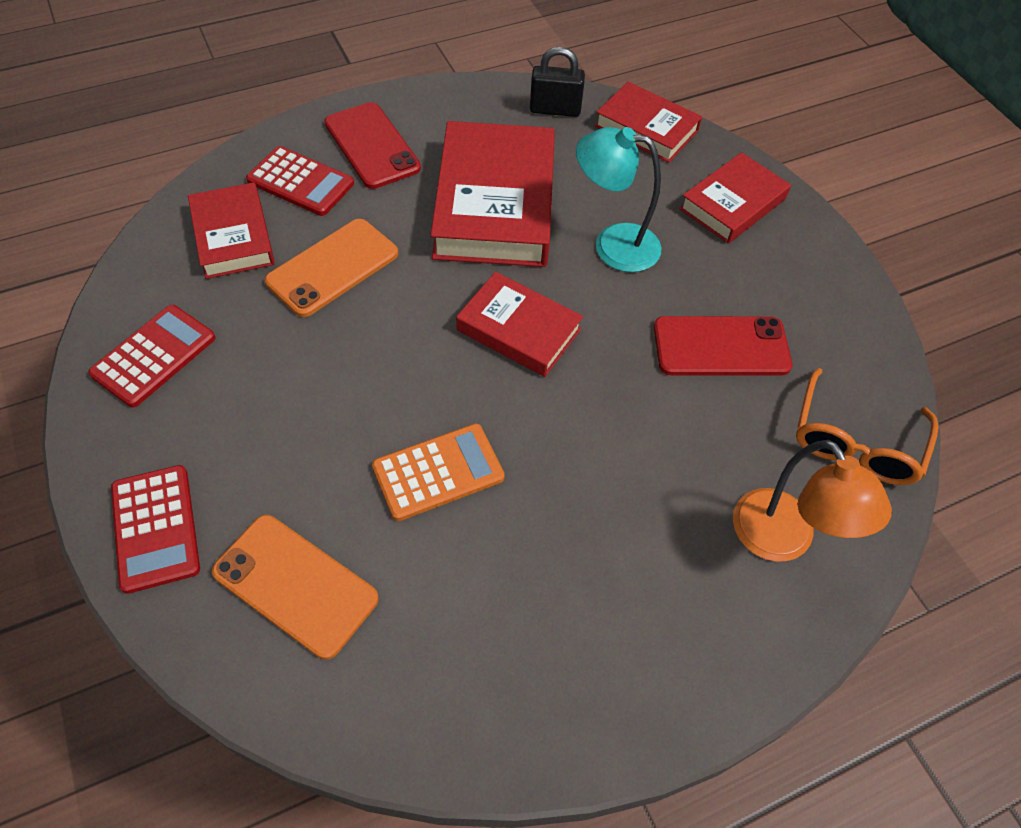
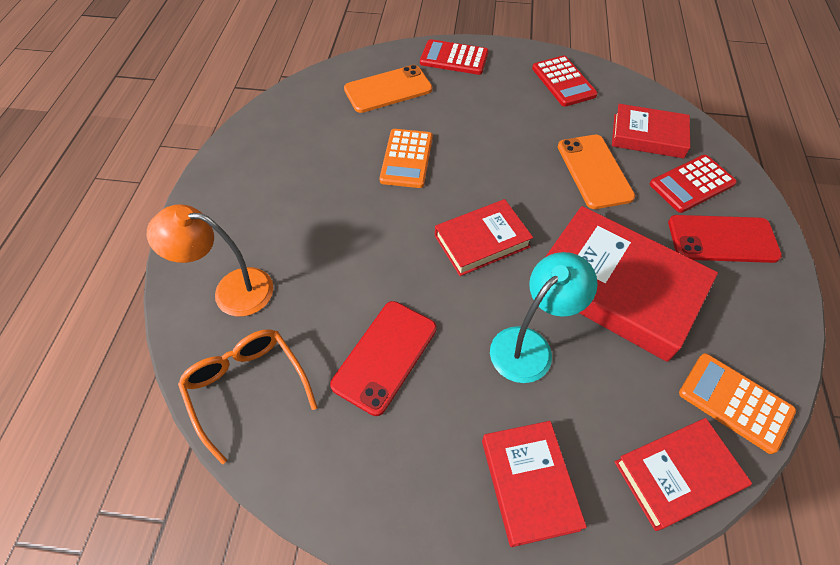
camera: 125 degrees right, 0 degrees up
black padlock [530,47,585,117] -> orange calculator [679,353,796,454]

